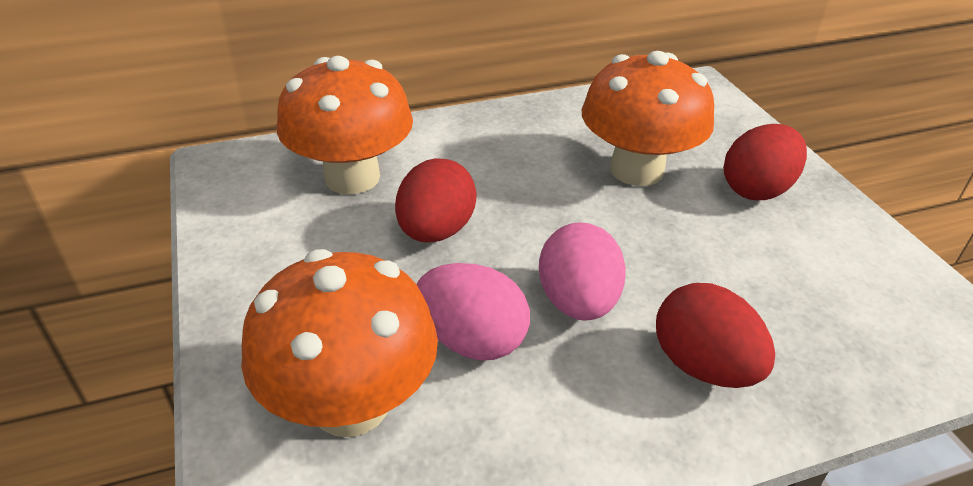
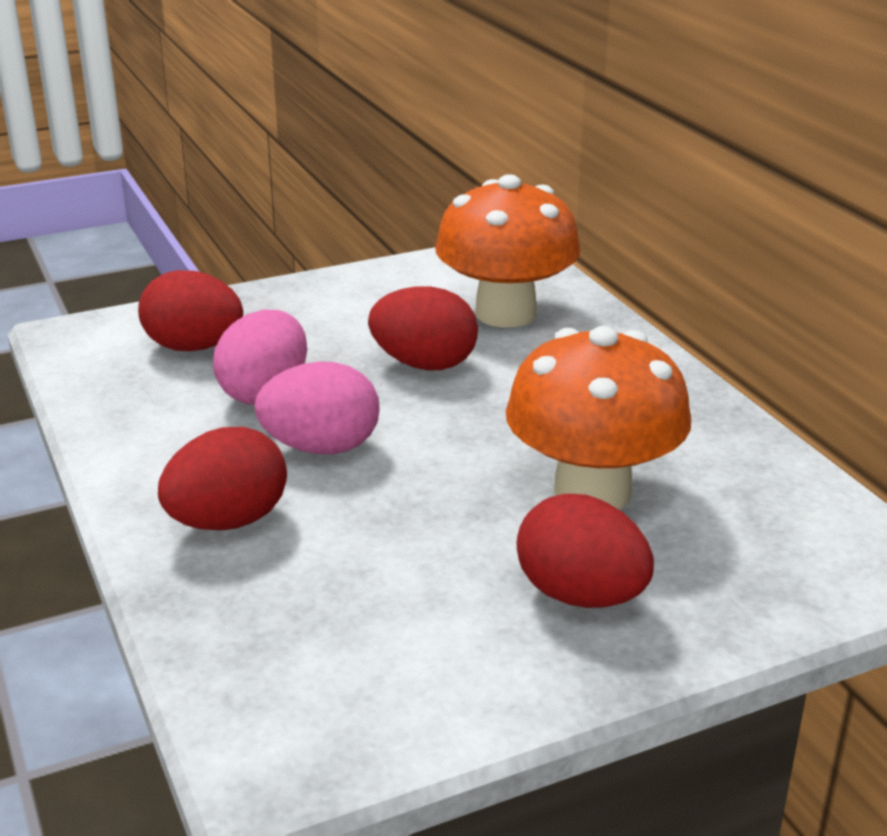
camera: 85 degrees right, 10 degrees down
orange mushroom [241,249,438,437] -> red egg [138,270,243,351]

